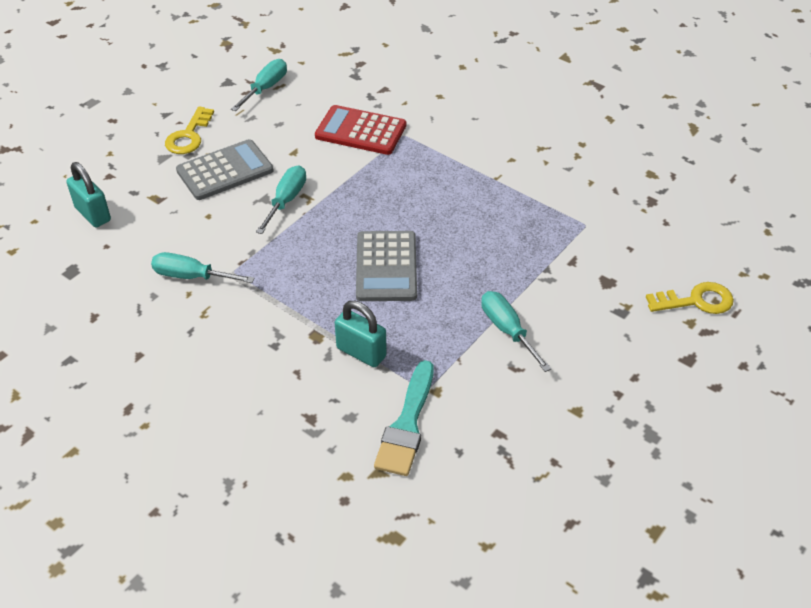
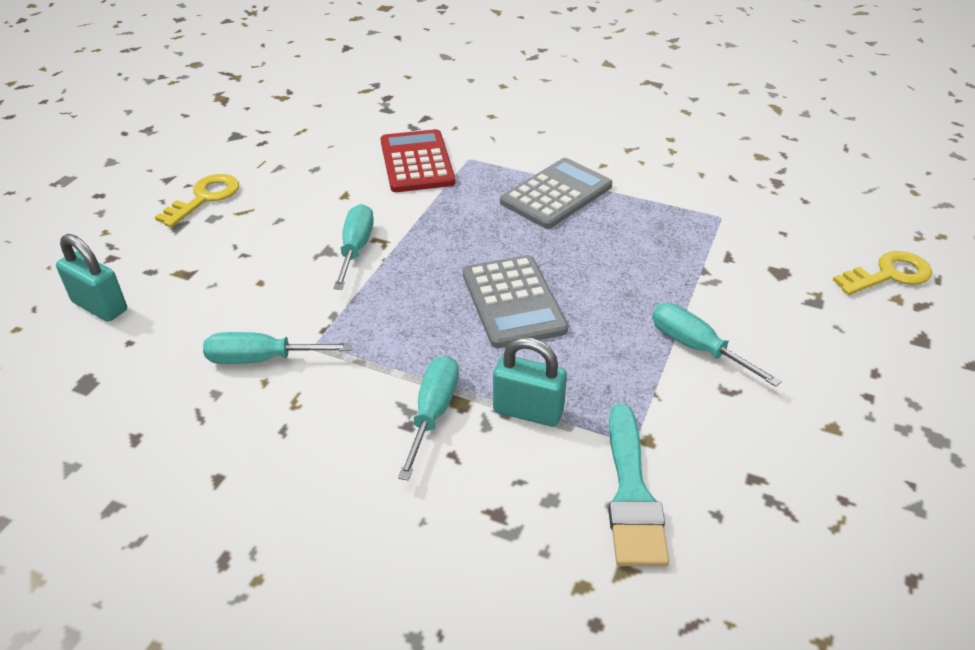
camera: 15 degrees left, 5 degrees down
yellow key [165,107,214,154] -> yellow key turned 150 degrees counterclockwise [155,174,239,227]
grey calculator [176,139,274,200] -> grey calculator moved to [500,158,613,229]
turquoise screwdriver [231,59,287,111] -> turquoise screwdriver moved to [398,356,459,481]
red calculator [315,105,406,155] -> red calculator turned 75 degrees clockwise [380,129,455,192]

